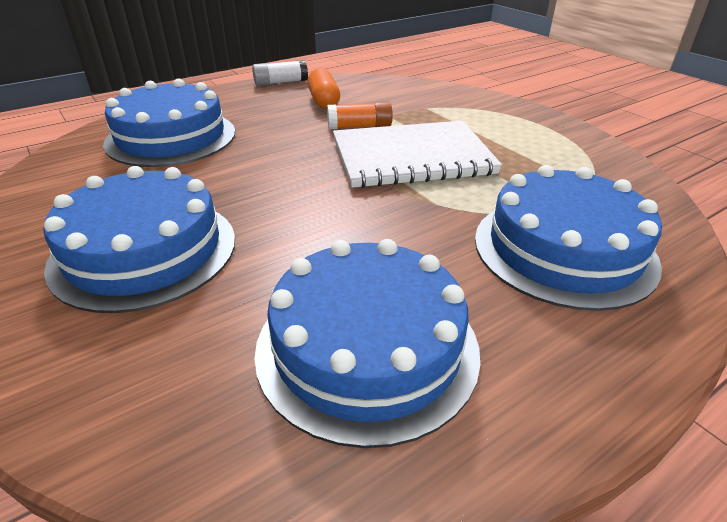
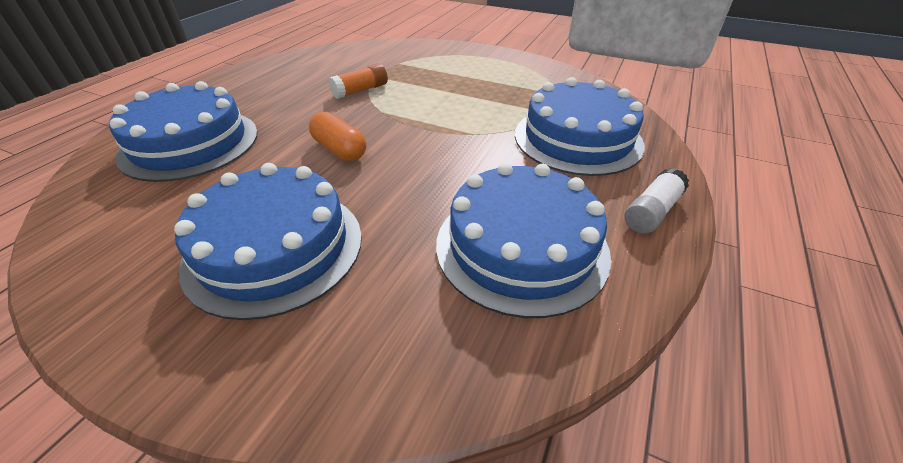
camera: 30 degrees left, 5 degrees up
white glue stick [252,60,308,86] -> white glue stick moved to [625,168,689,234]
orange capsule [307,68,340,109] -> orange capsule moved to [309,112,366,162]
white notebook [333,121,502,188] -> none

